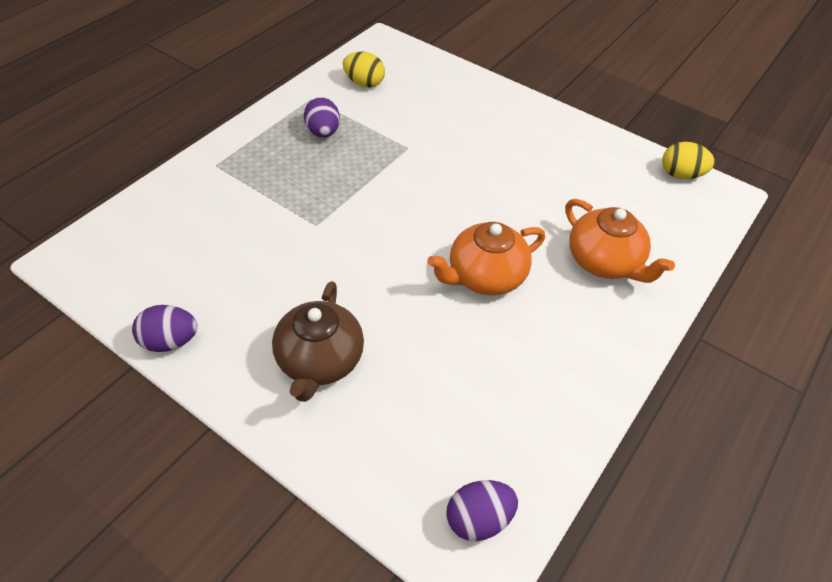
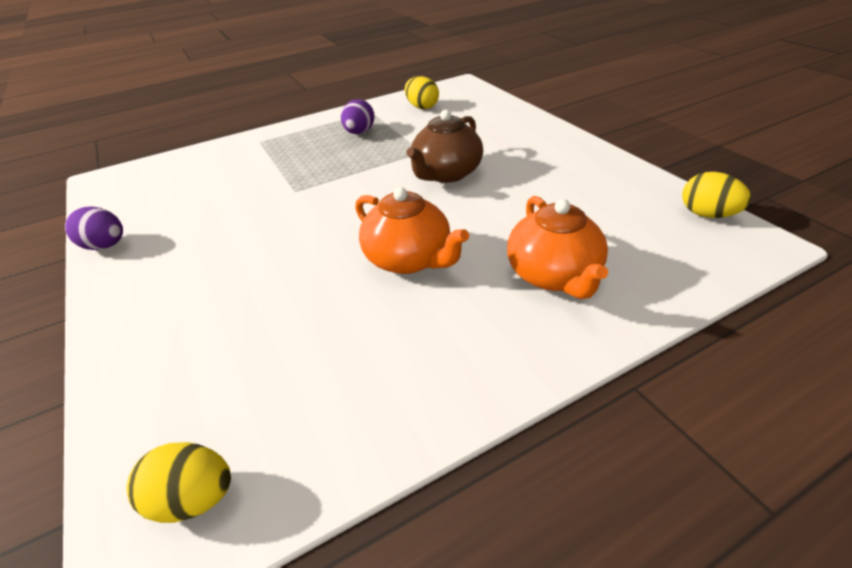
camera: 30 degrees right, 10 degrees down
brown teapot [272,281,364,402] -> brown teapot moved to [406,110,483,183]
orange teapot [427,222,545,296] -> orange teapot turned 135 degrees counterclockwise [355,187,469,274]
purple egg [446,480,518,541] -> yellow egg [126,442,231,523]

